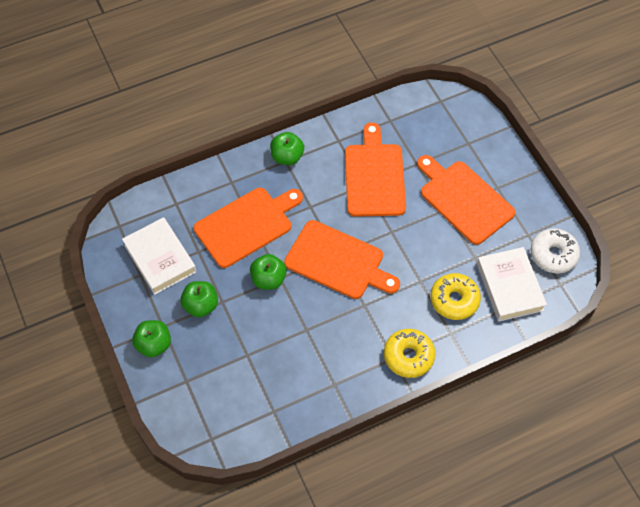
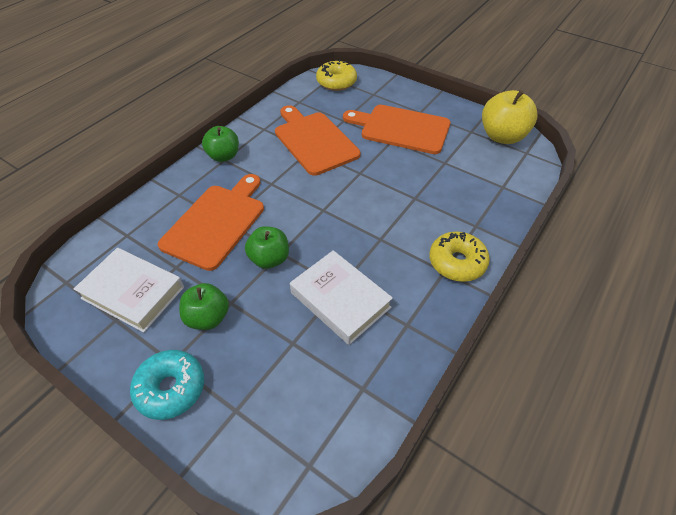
camera: 30 degrees left, 10 degrees down
green apple [132,320,171,358] -> turquoise donut [130,350,204,420]
orange cutting board [284,220,400,299] -> none
yellow donut [430,273,481,320] -> yellow donut moved to [316,60,357,91]
white book [477,247,547,322] -> white book moved to [290,250,393,345]
white donut [531,229,580,273] -> yellow apple [482,90,538,144]

